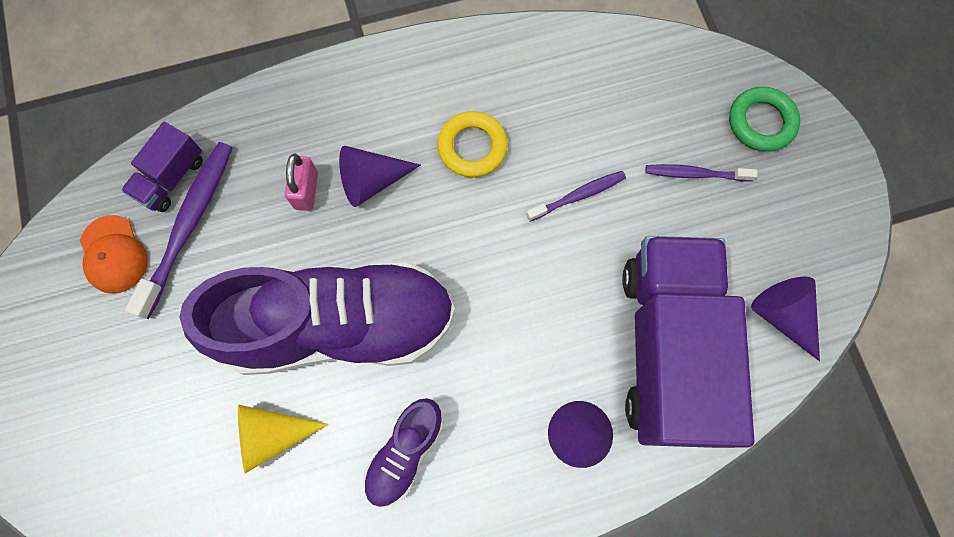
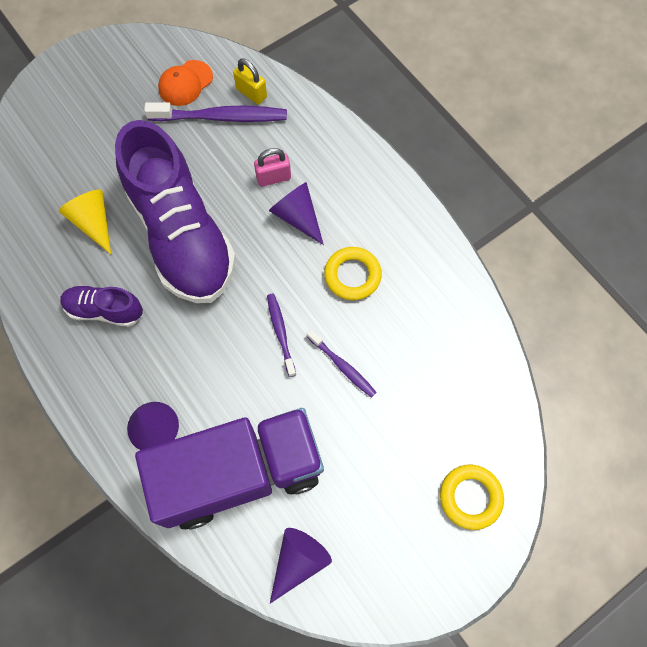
camera: 70 degrees right, 5 degrees down
purple truck [121,122,203,212] -> yellow padlock [233,58,267,105]
purple toothbrush [645,164,757,182] -> purple toothbrush moved to [267,294,296,377]
green ring [729,87,800,152] -> yellow ring [440,465,504,530]

